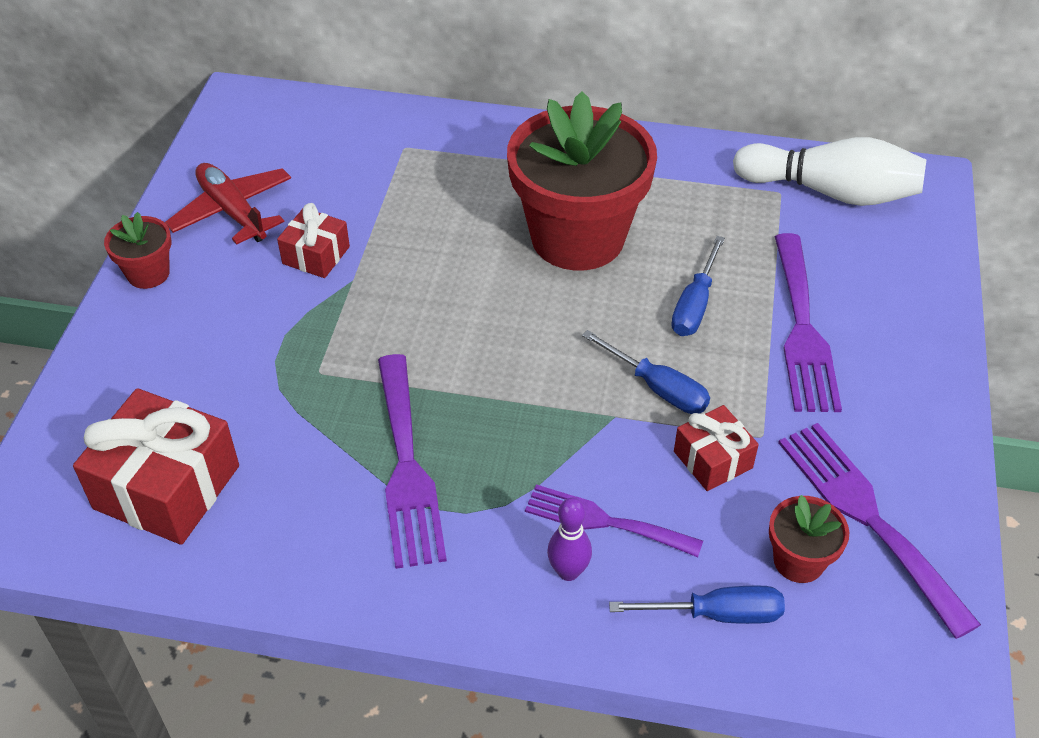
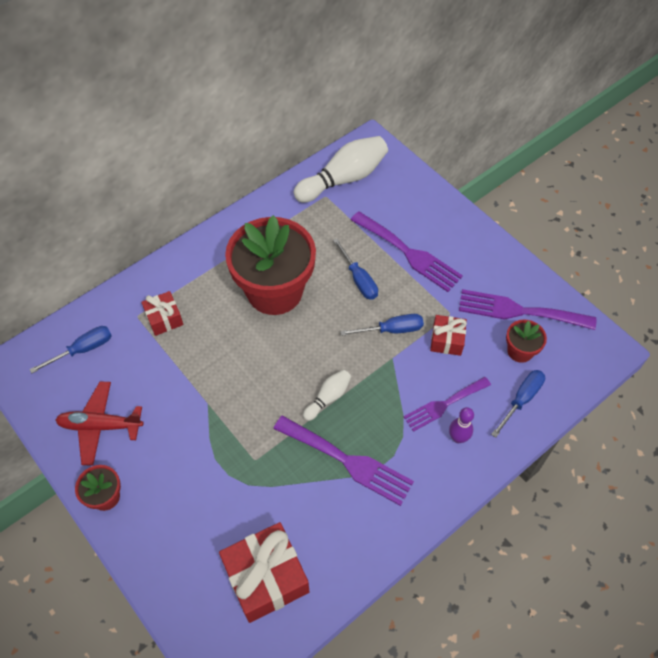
camera: 50 degrees left, 10 degrees up
red gift [277,203,350,278] -> red gift moved to [141,291,183,336]
none -> blue screwdriver [29,326,112,373]
none -> white bowling pin [303,370,351,421]

